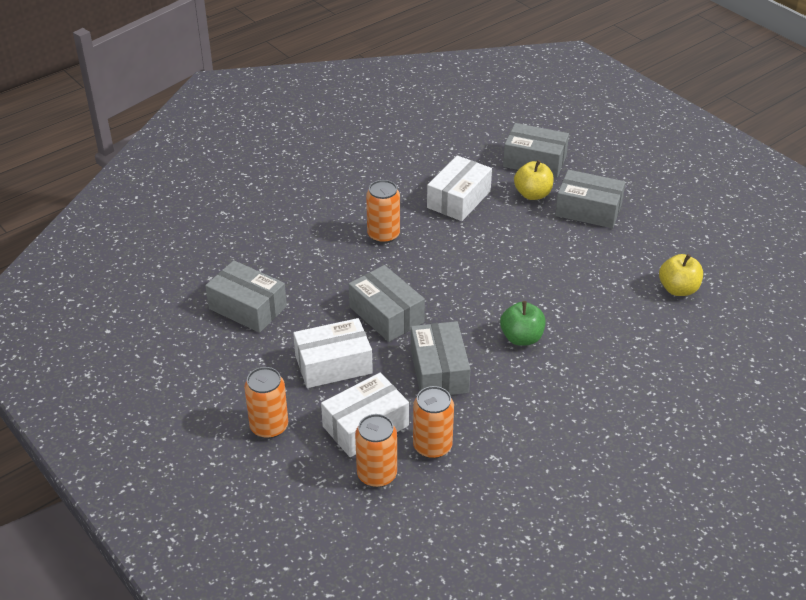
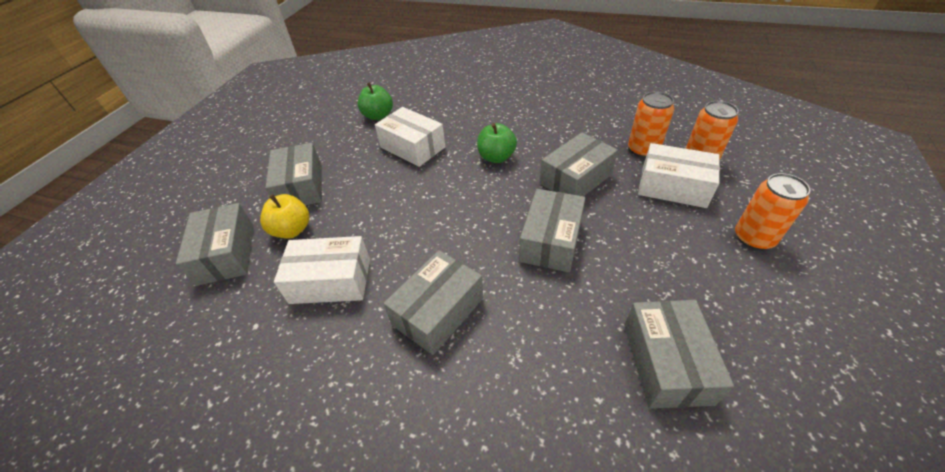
camera: 120 degrees left, 5 degrees up
white box [293,318,373,388] -> white box moved to [375,107,445,167]
orange can [366,180,400,244] -> grey box [384,250,483,355]
yellow apple [659,254,703,296] -> green apple [357,82,393,120]

